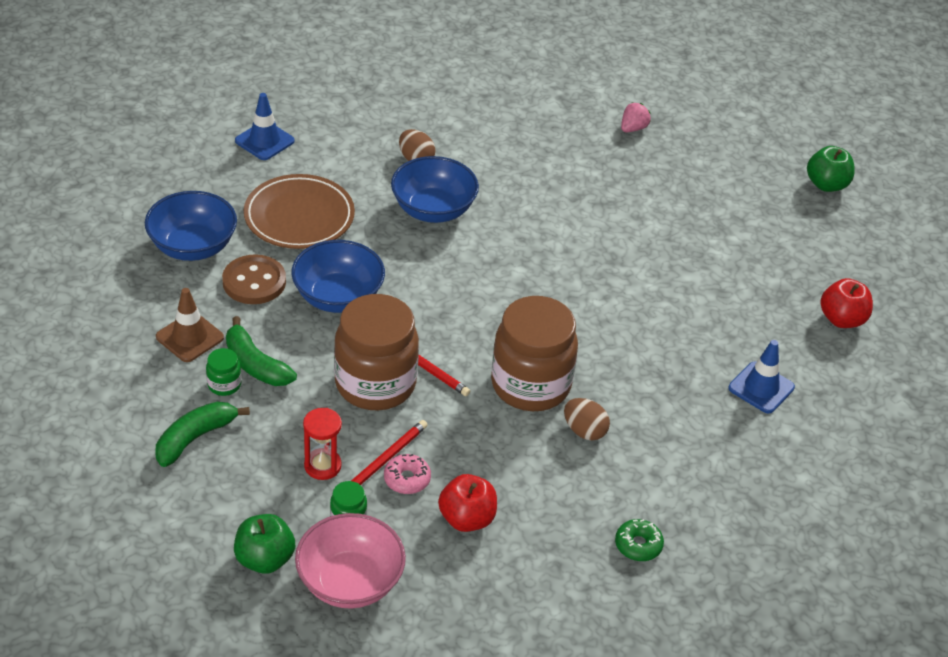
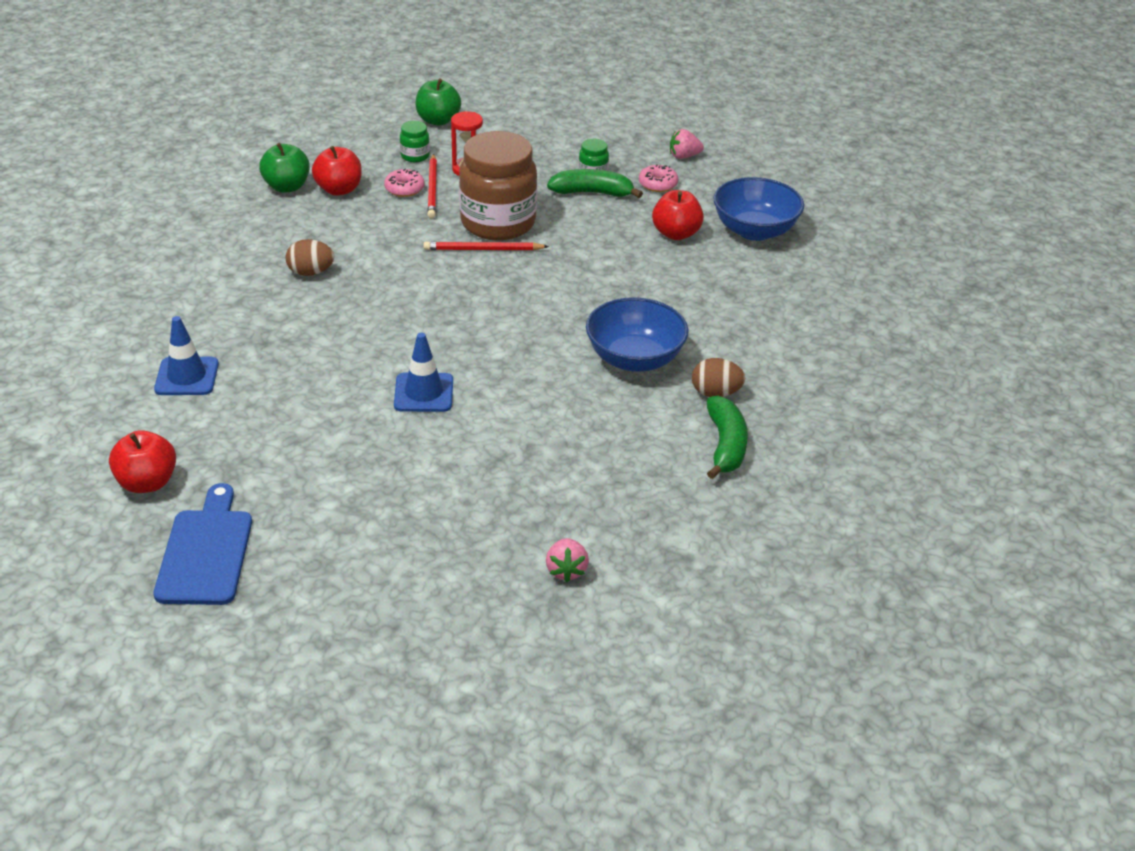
camera: 140 degrees right, 5 degrees down
green banana [155,402,250,467] -> green banana moved to [707,395,748,479]
brown traffic cone [156,288,224,362] -> pink donut [639,164,678,192]
brown button [222,254,286,304] -> red apple [652,190,704,240]
blue traffic cone [235,93,295,160] -> blue traffic cone moved to [394,333,453,412]
brown plate [244,174,355,249] -> none
blue bowl [291,240,385,313] -> none
pink bowl [295,513,406,609] -> none
brown jar [491,296,578,411] -> none
green donut [615,519,664,561] -> none
green apple [807,146,855,192] -> green apple moved to [259,143,310,193]
none -> blue cutting board [154,483,252,605]
none -> pink strawberry [670,129,704,159]

